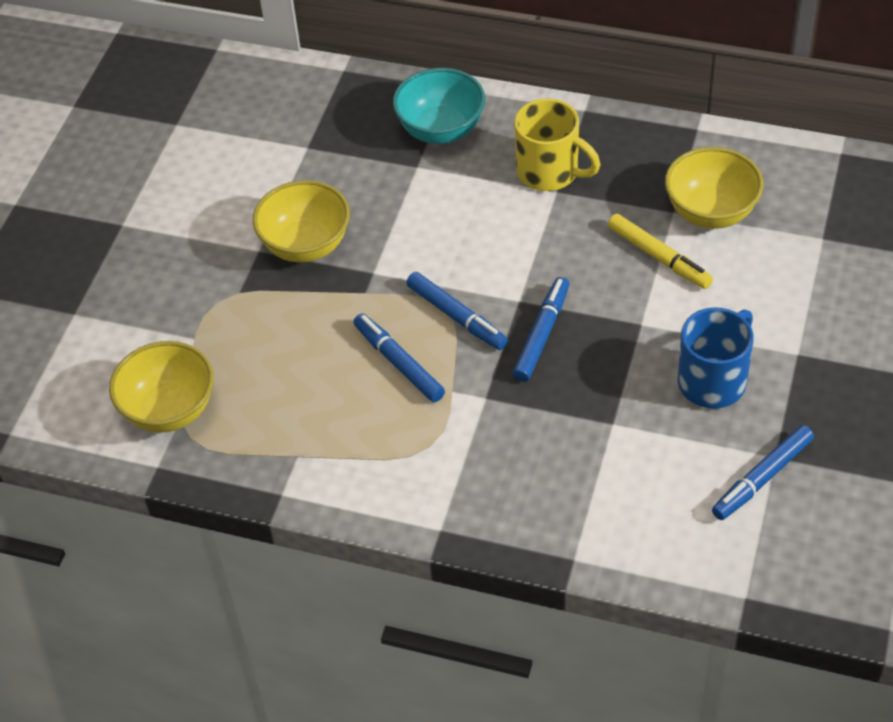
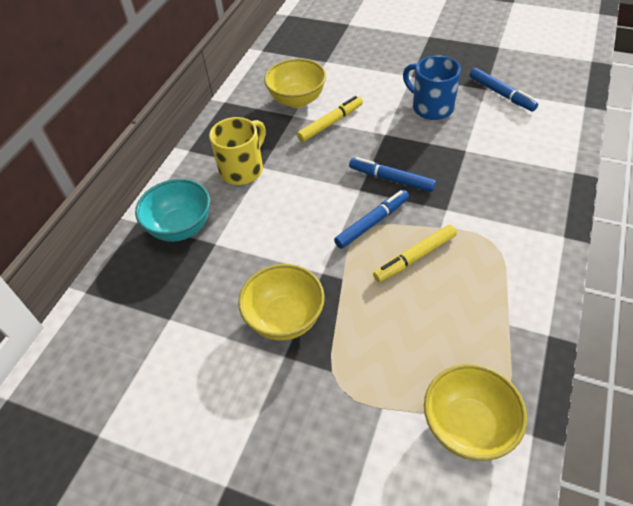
camera: 85 degrees left, 0 degrees up
blue marker [353,313,445,402] -> yellow marker [373,225,457,282]

